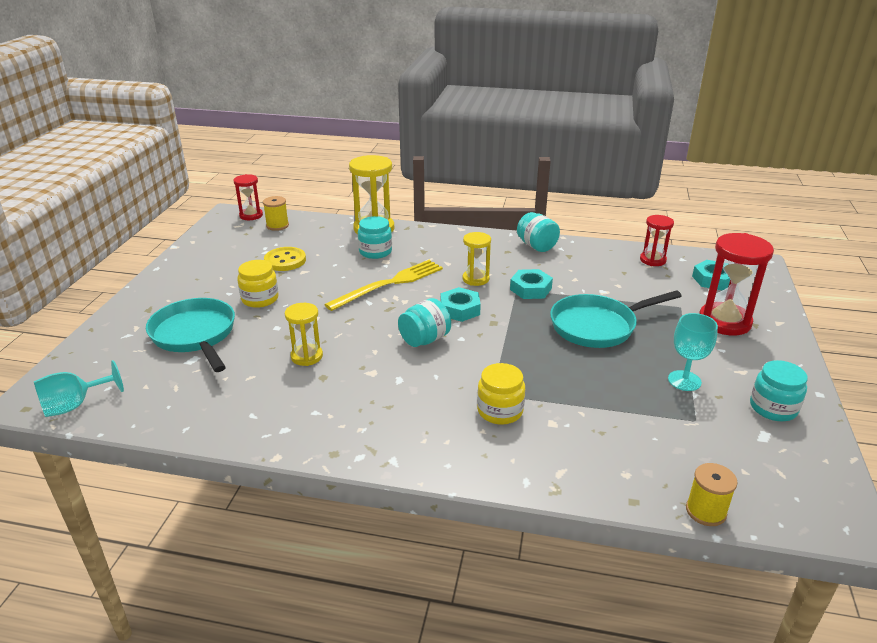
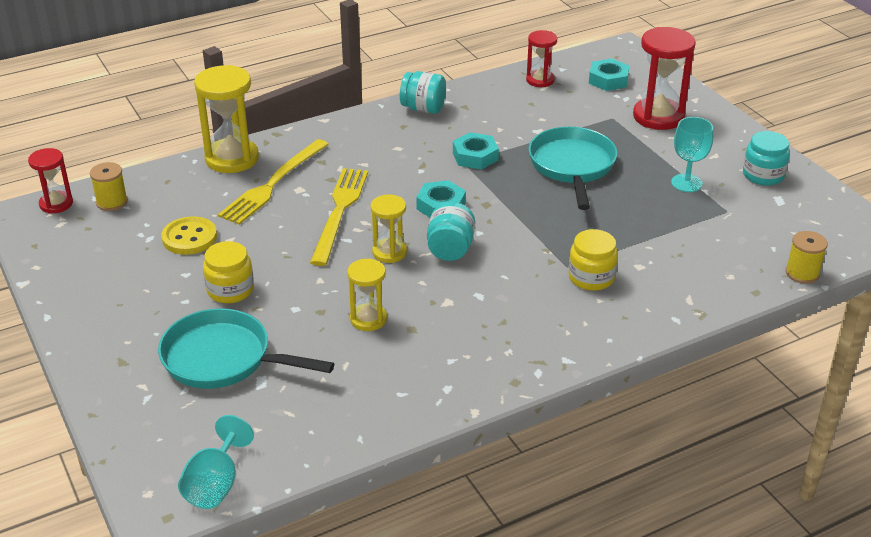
camera: 40 degrees left, 5 degrees up
turquoise jar [358,216,392,259] -> yellow fork [218,139,329,225]
yellow hourglass [463,232,491,286] -> yellow hourglass moved to [371,195,407,263]
turquoise pan [550,290,682,348] -> turquoise pan turned 150 degrees clockwise [528,127,617,210]

